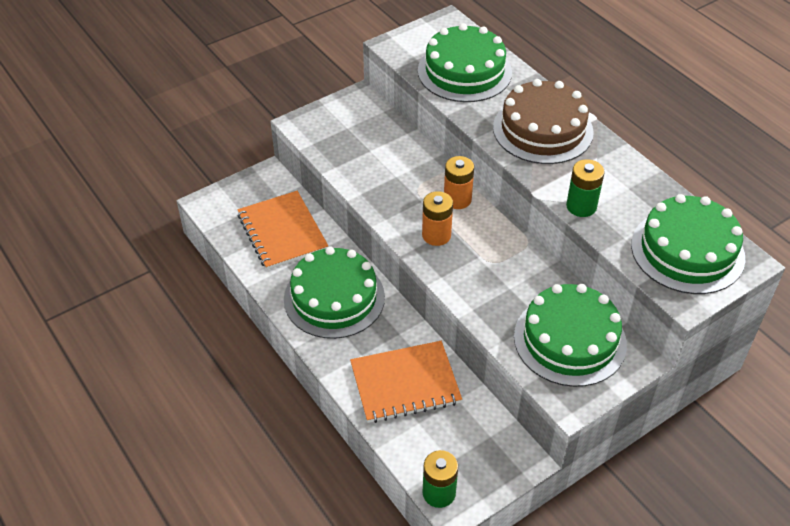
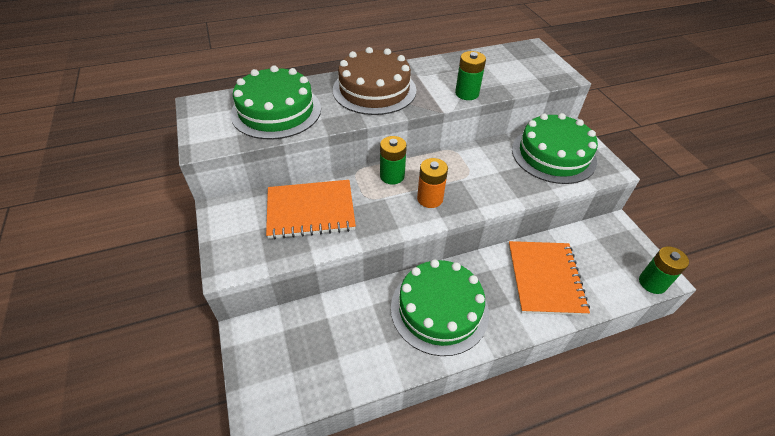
camera: 75 degrees left, 0 degrees up
orange notebook [237,191,328,270] -> orange notebook moved to [266,180,356,239]
orange battery [444,156,474,209] -> green battery [380,136,407,185]
green cake [631,194,745,294] -> none

